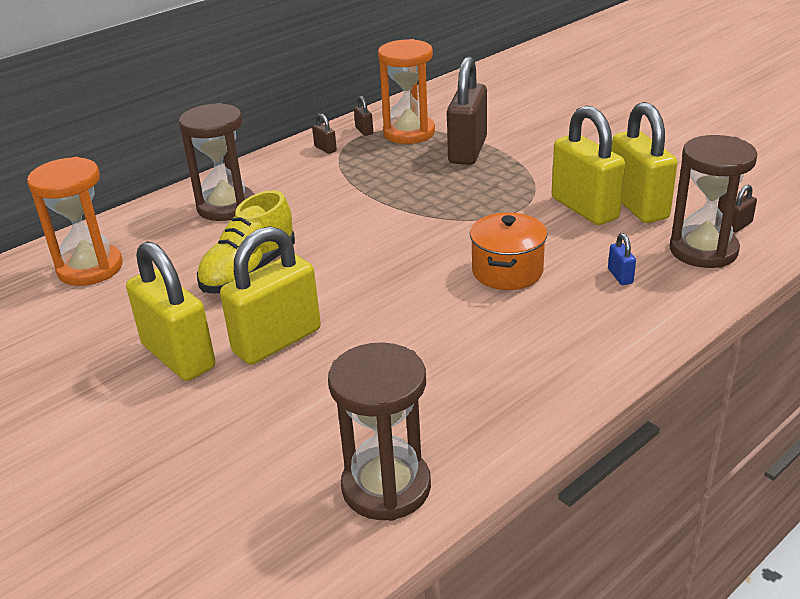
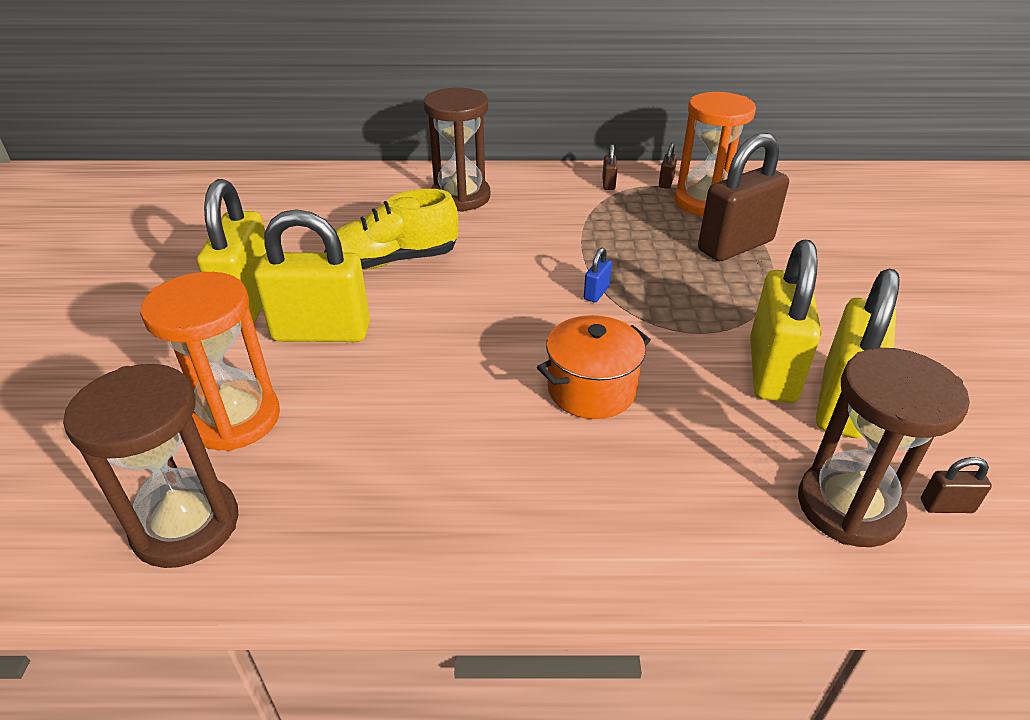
camera: 40 degrees right, 5 degrees up
orange hourglass [27,157,122,286] -> orange hourglass moved to [140,272,280,451]
blue padlock [608,233,636,285] -> blue padlock moved to [584,248,612,303]

